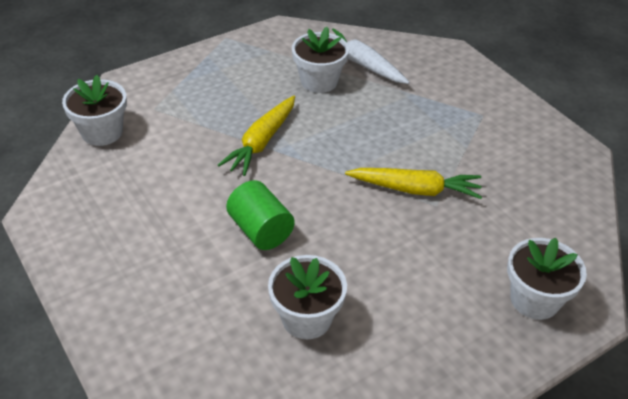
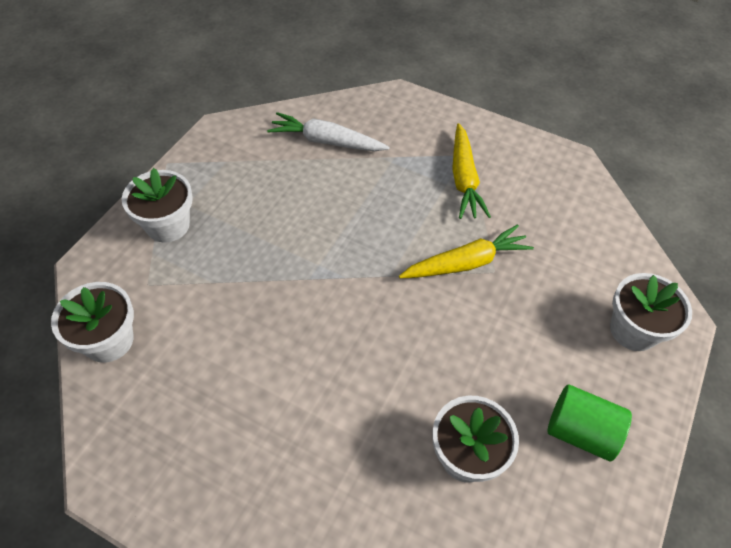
camera: 30 degrees left, 10 degrees up
yellow carrot [218,96,295,176] -> yellow carrot moved to [452,123,491,219]
green cylinder [226,180,295,250] -> green cylinder moved to [548,385,632,461]
white flower pot [292,27,349,93] -> white flower pot moved to [122,168,193,243]

